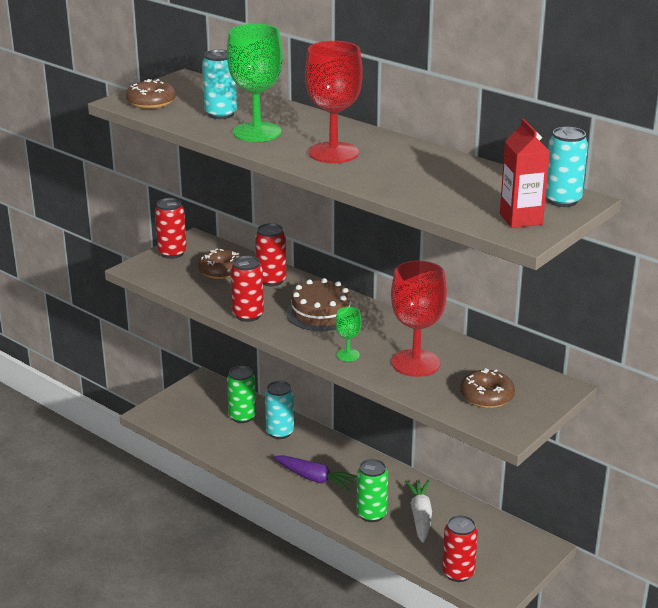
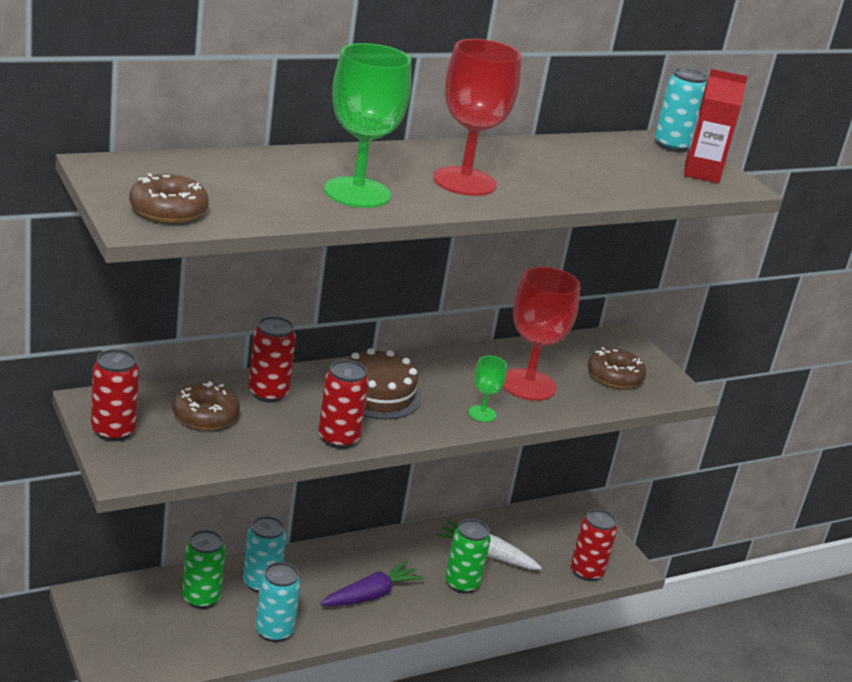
camera: 70 degrees left, 0 degrees up
turquoise can [202,49,237,119] -> turquoise can moved to [255,562,301,642]

